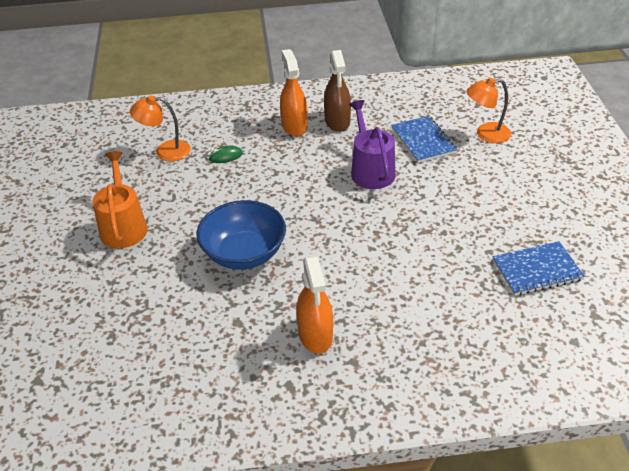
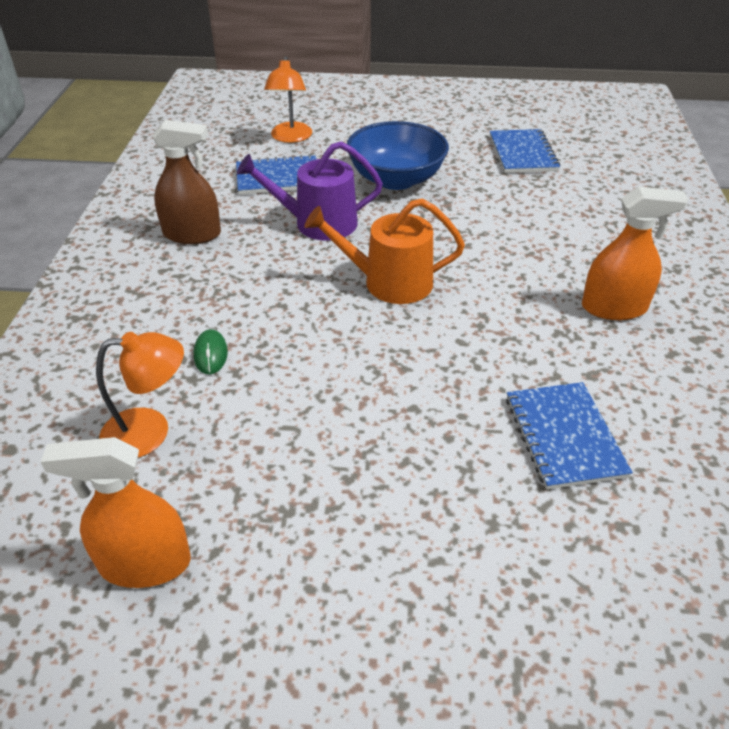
camera: 80 degrees left, 0 degrees up
orange watering can [92,151,148,248] -> orange watering can moved to [305,198,465,304]
orange lamp [130,95,191,161] -> orange lamp turned 105 degrees counterclockwise [96,332,184,458]
blue bowl [196,200,286,269] -> blue bowl moved to [347,121,449,190]
orange spray bottle [280,49,308,136] -> orange spray bottle moved to [41,437,191,588]
none -> blue notebook [506,382,633,490]

